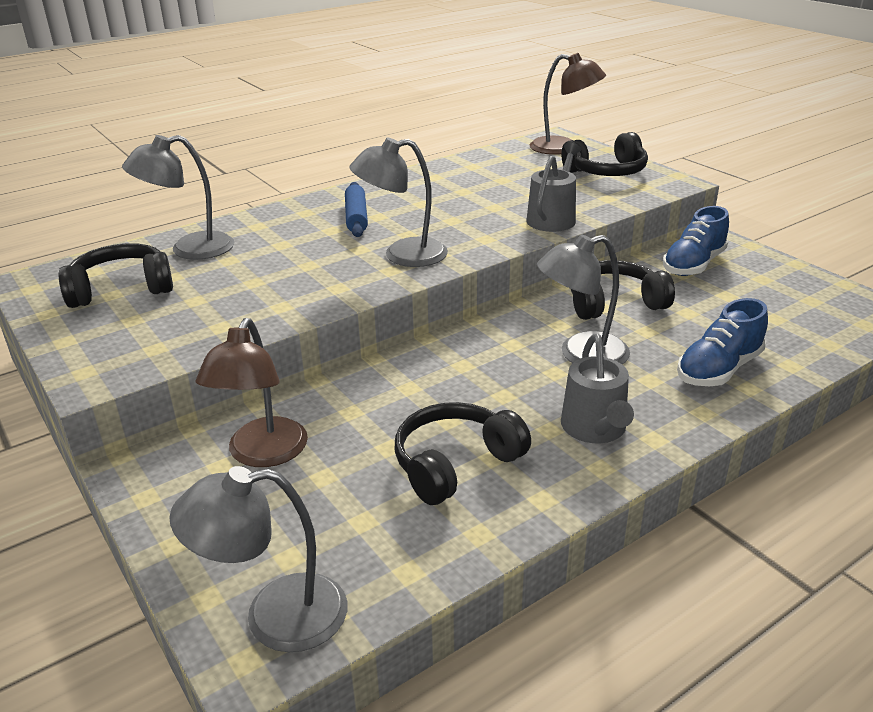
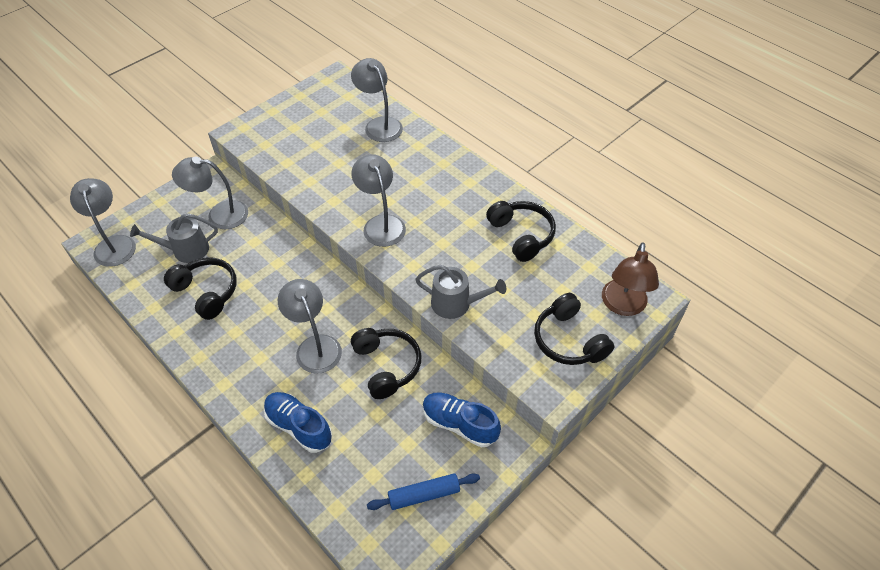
camera: 80 degrees right, 20 degrees up
black headphones [58,243,173,308] -> black headphones moved to [486,201,556,262]
brown lamp [196,318,308,467] -> grey lamp [172,157,248,229]
blue rolling pin [345,182,368,237] -> blue rolling pin moved to [367,473,480,510]
grey watering can [561,334,634,443] -> grey watering can moved to [130,213,218,263]

